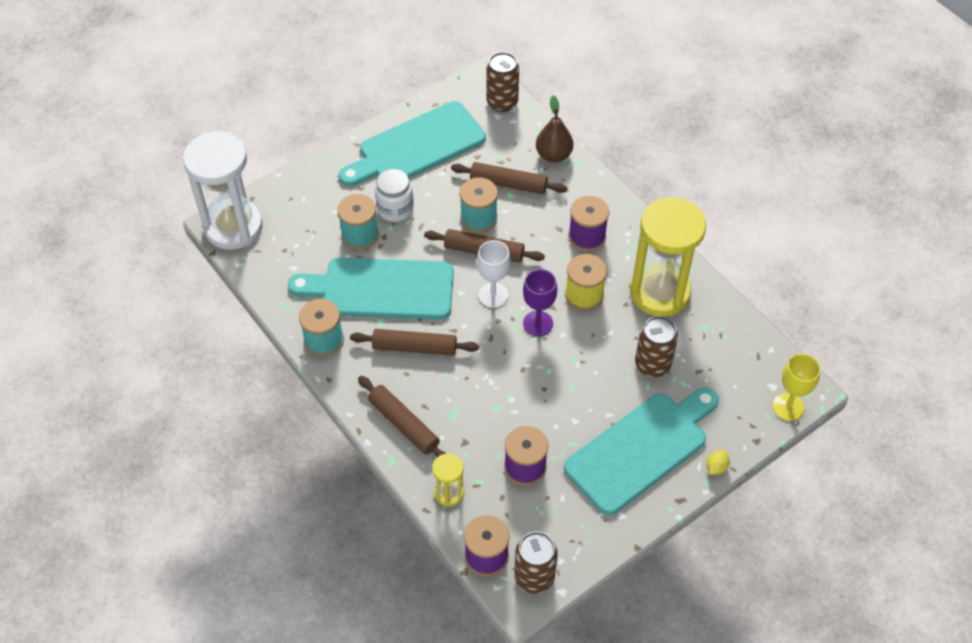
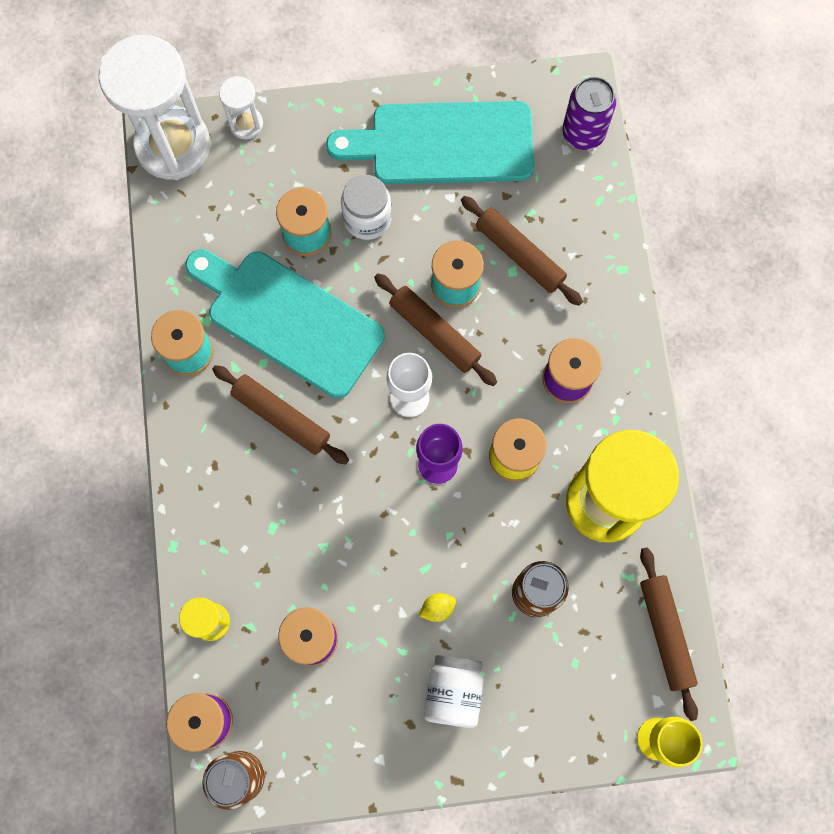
camera: 30 degrees right, 20 degrees up
brown rolling pin [358,376,447,457] -> brown rolling pin moved to [640,547,698,721]
brown can [486,52,519,112] -> purple can [562,77,616,150]
brown pear [536,95,573,162] -> none
turquoise cutting board [564,387,719,515] -> white jar [424,655,484,728]
yellow lemon [707,450,730,475] -> yellow lemon moved to [419,593,456,622]
none -> white hourglass [219,76,263,139]

